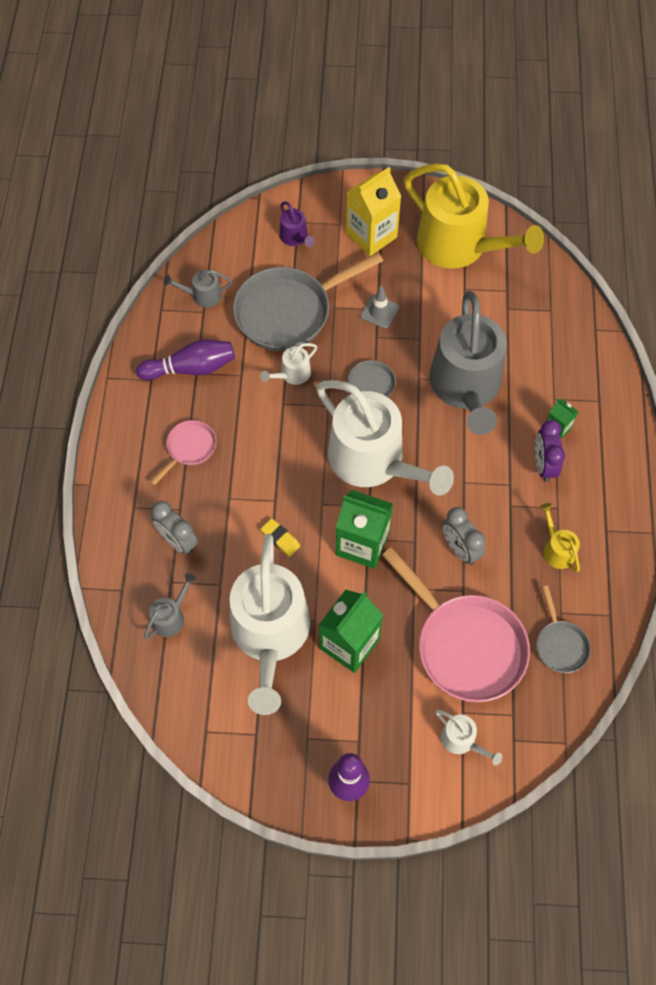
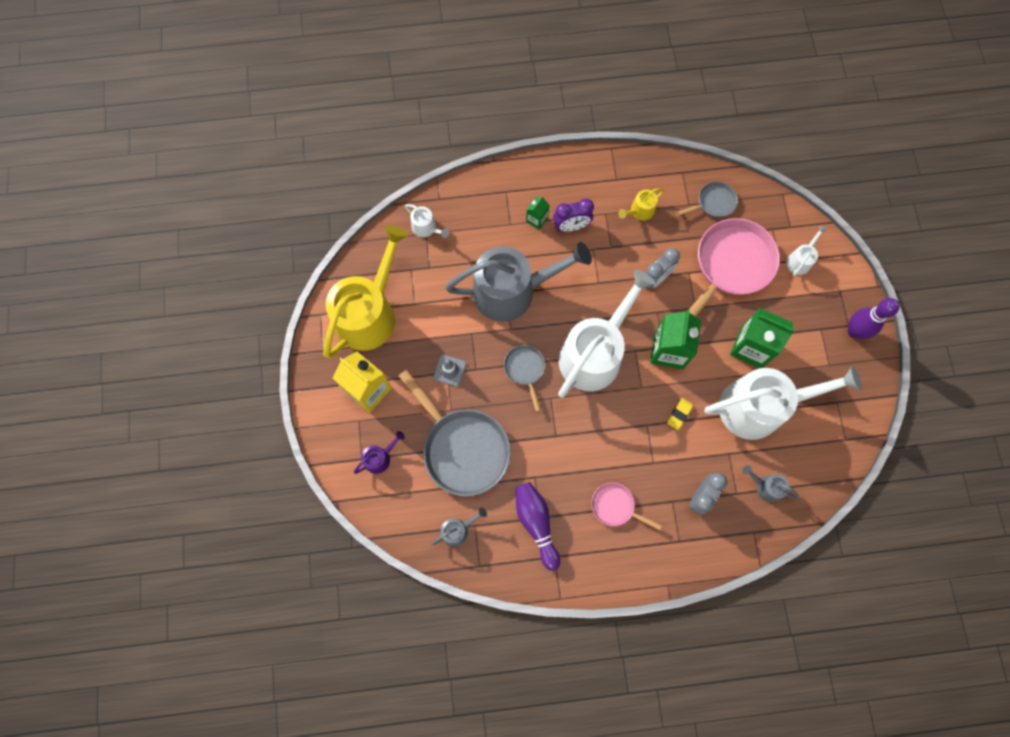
camera: 100 degrees left, 10 degrees up
grey watering can [164,270,232,308] -> grey watering can turned 105 degrees counterclockwise [431,508,487,546]
white watering can [261,343,317,385] -> white watering can moved to [405,204,449,238]

